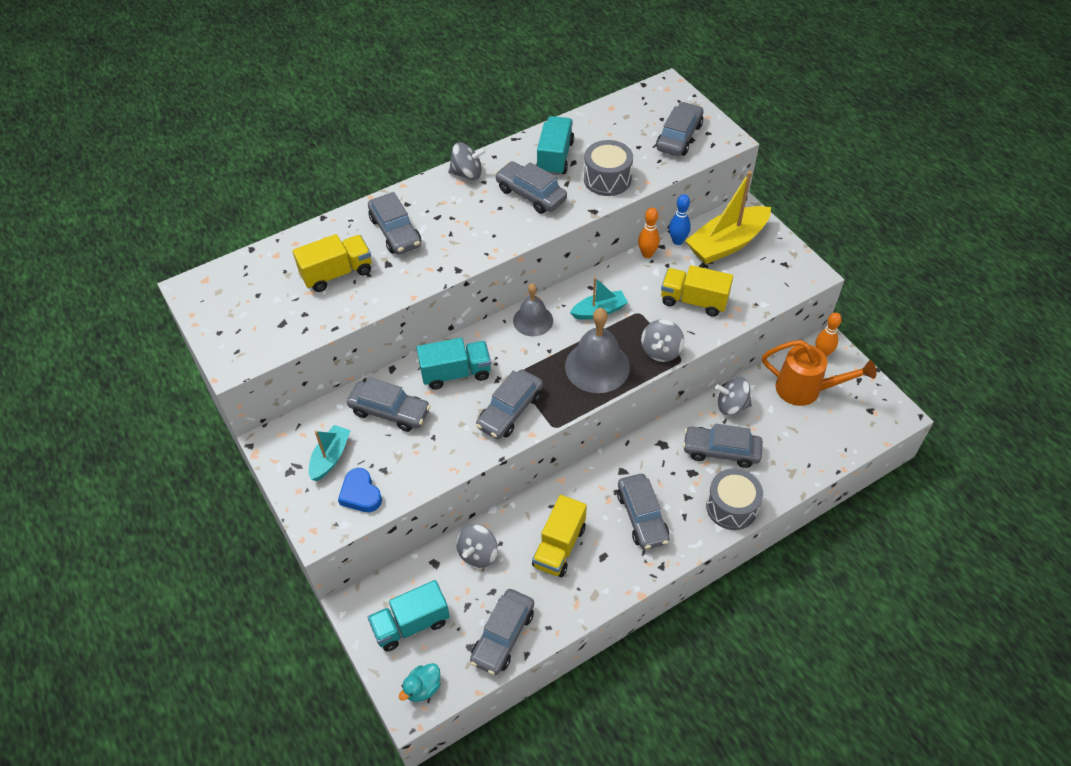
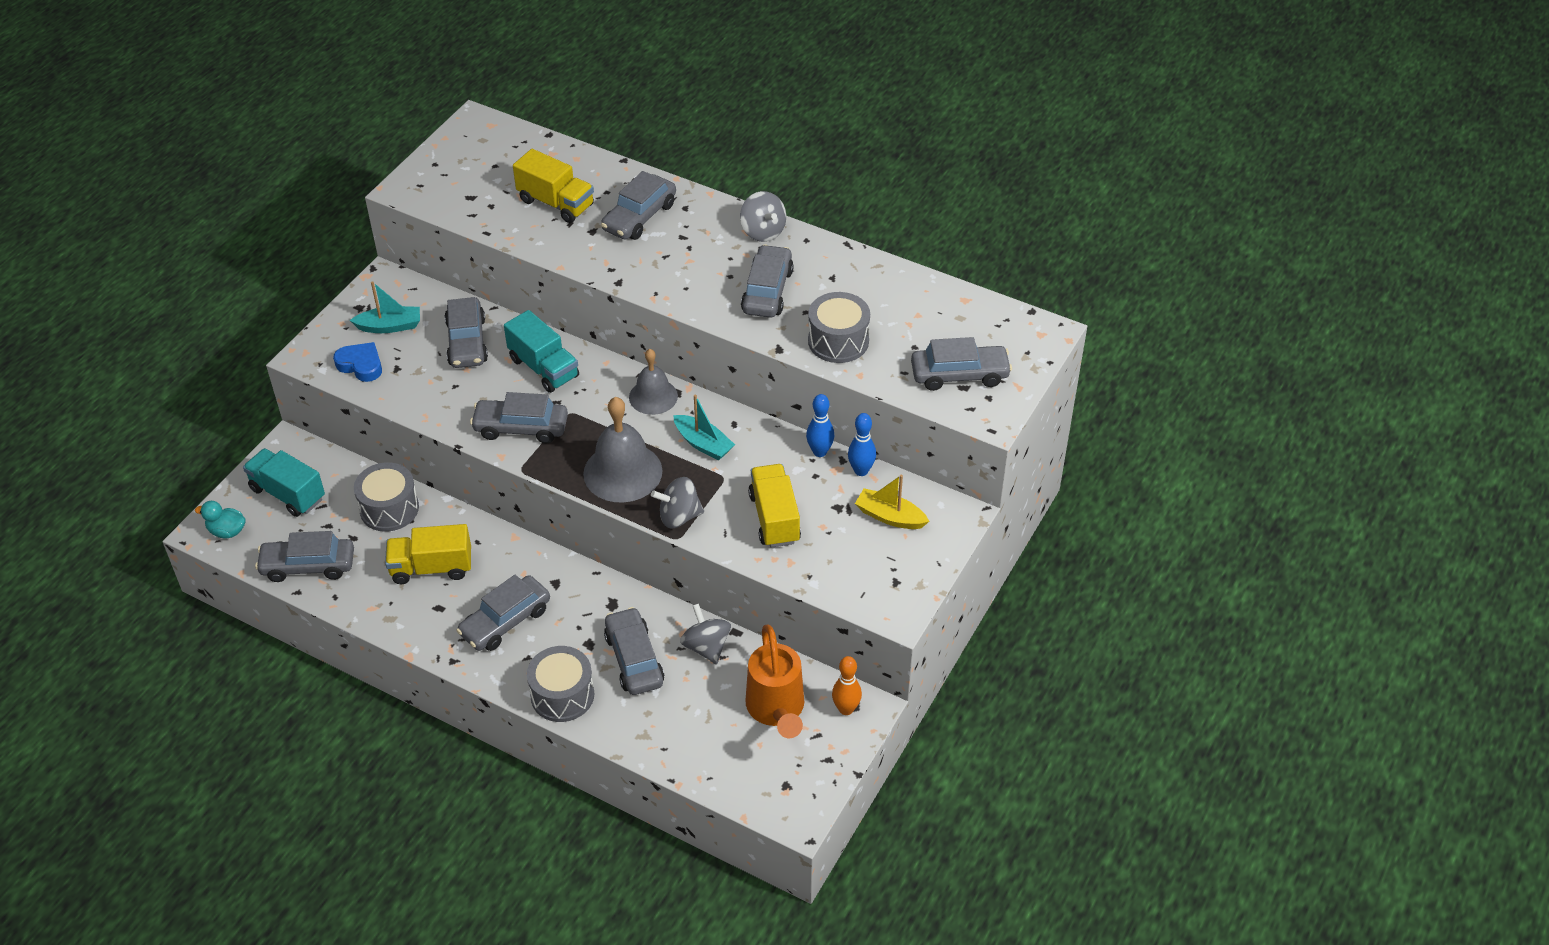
camera: 60 degrees right, 5 degrees down
blue heart [338,468,382,512] -> blue heart turned 90 degrees clockwise [333,342,382,382]
grey spinning top [456,524,498,568] -> grey drum [354,462,419,532]
turquoise truck [536,116,574,176] -> none
orange bowling pin [638,208,660,258] -> blue bowling pin [806,394,834,457]
yellow boat [685,171,771,264] -> yellow boat [855,475,929,529], size x0.56

